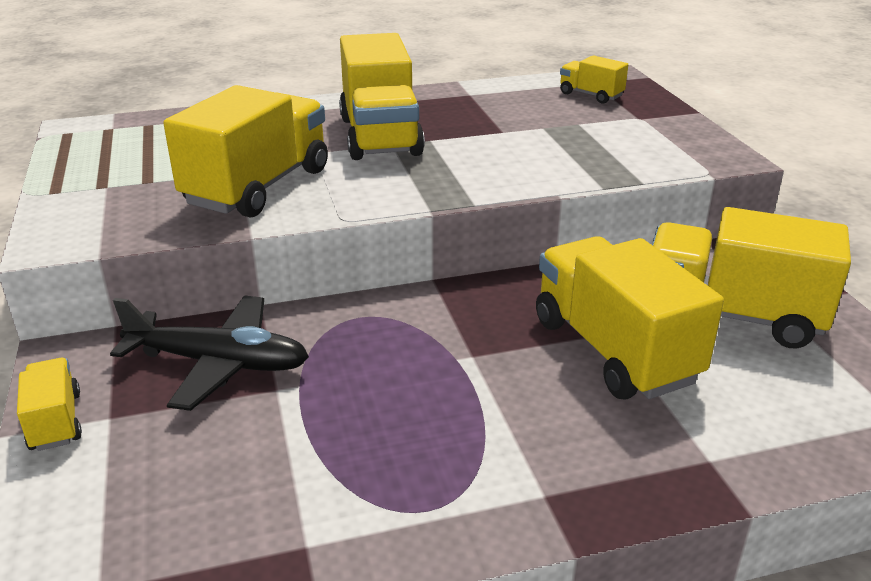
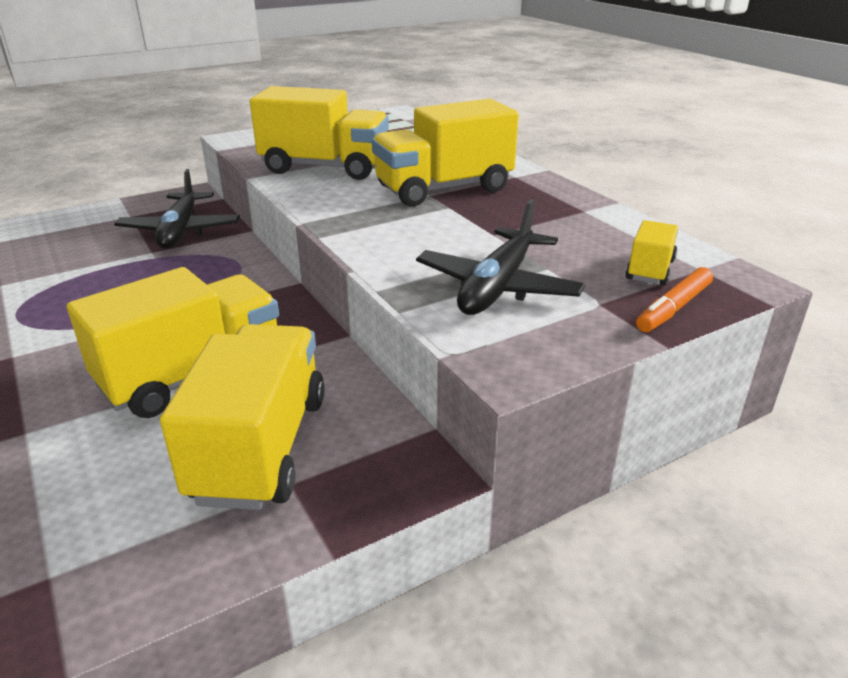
camera: 75 degrees right, 0 degrees up
yellow truck [17,358,82,451] -> none
none -> black plane [416,199,586,315]
none -> orange marker [636,267,713,332]

